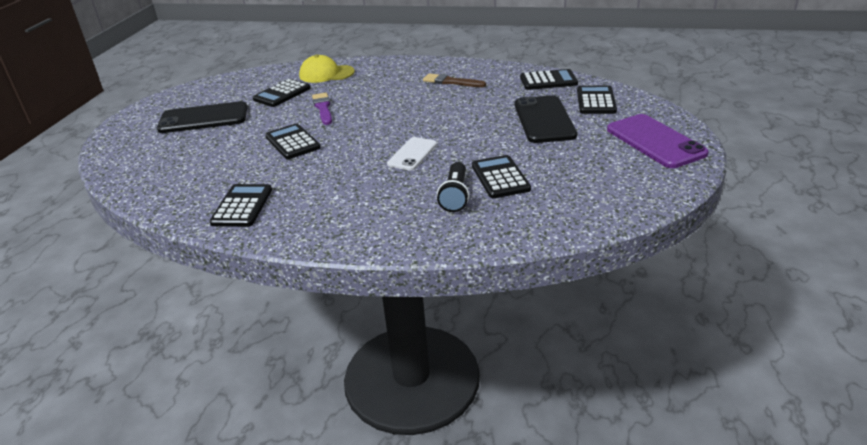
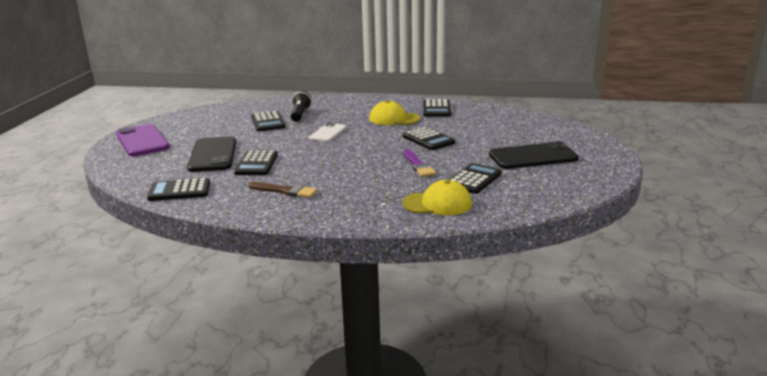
camera: 175 degrees right, 10 degrees down
black calculator [577,86,617,114] -> black calculator moved to [234,151,278,175]
none -> yellow cap [369,100,420,125]

